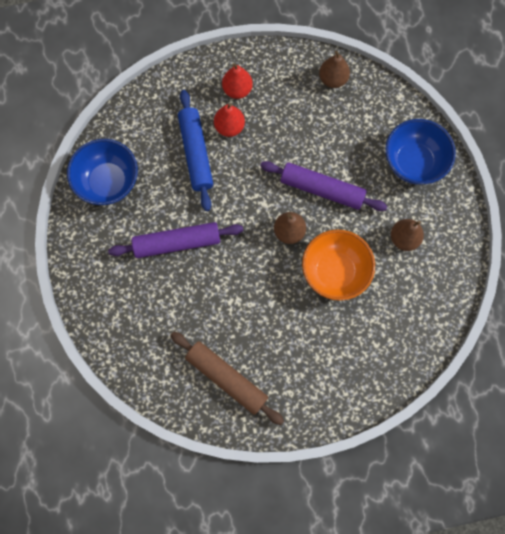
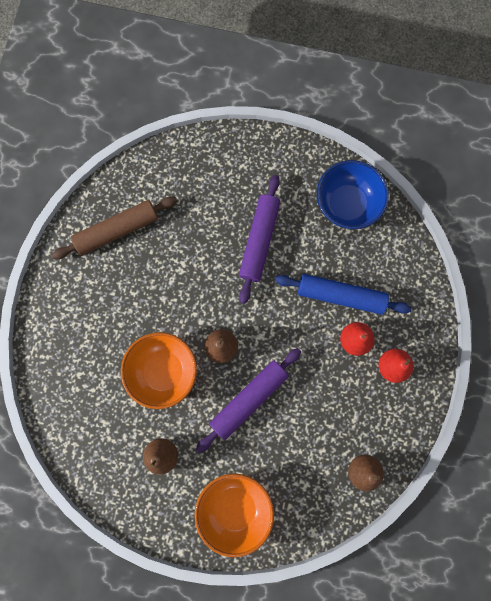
camera: 115 degrees right, 5 degrees up
blue bowl [385,119,456,185] -> orange bowl [194,474,274,557]

